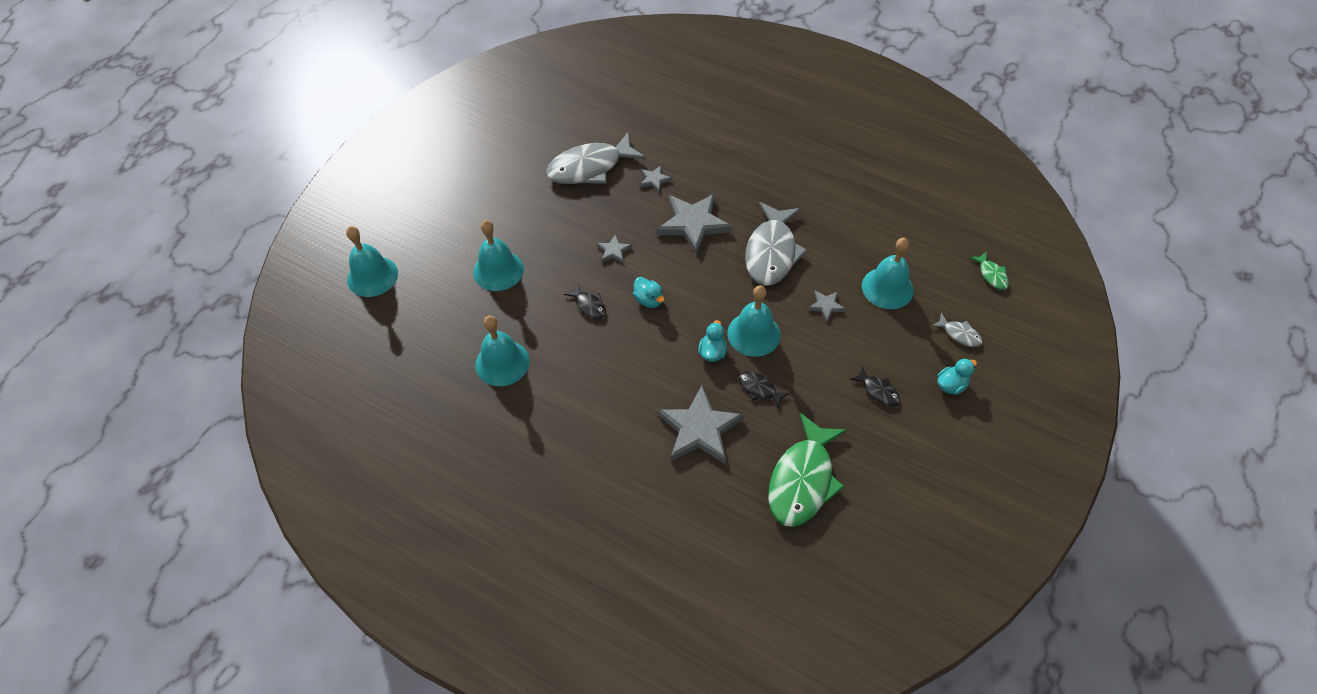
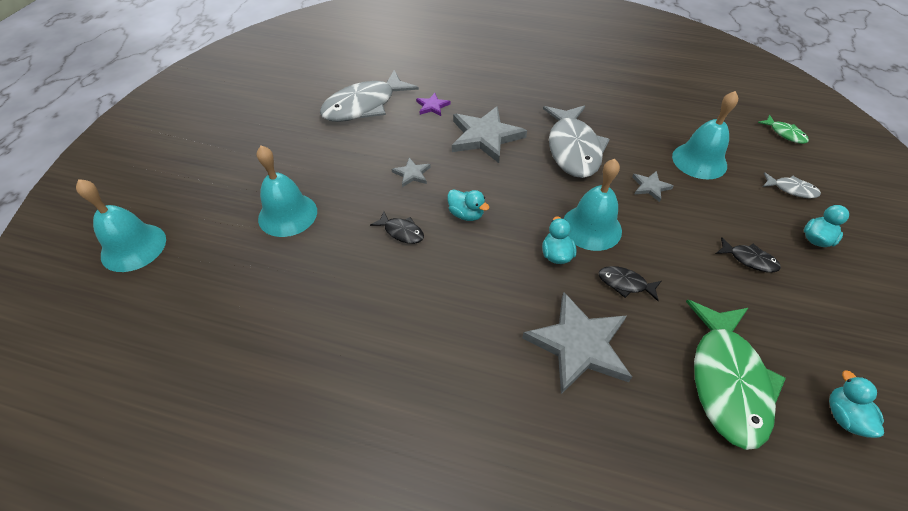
camera: 15 degrees left, 5 degrees down
turquoise bell [475,316,530,386] -> none
grey star [639,165,673,192] -> purple star [416,93,450,116]
none -> turquoise duck [829,370,884,438]

